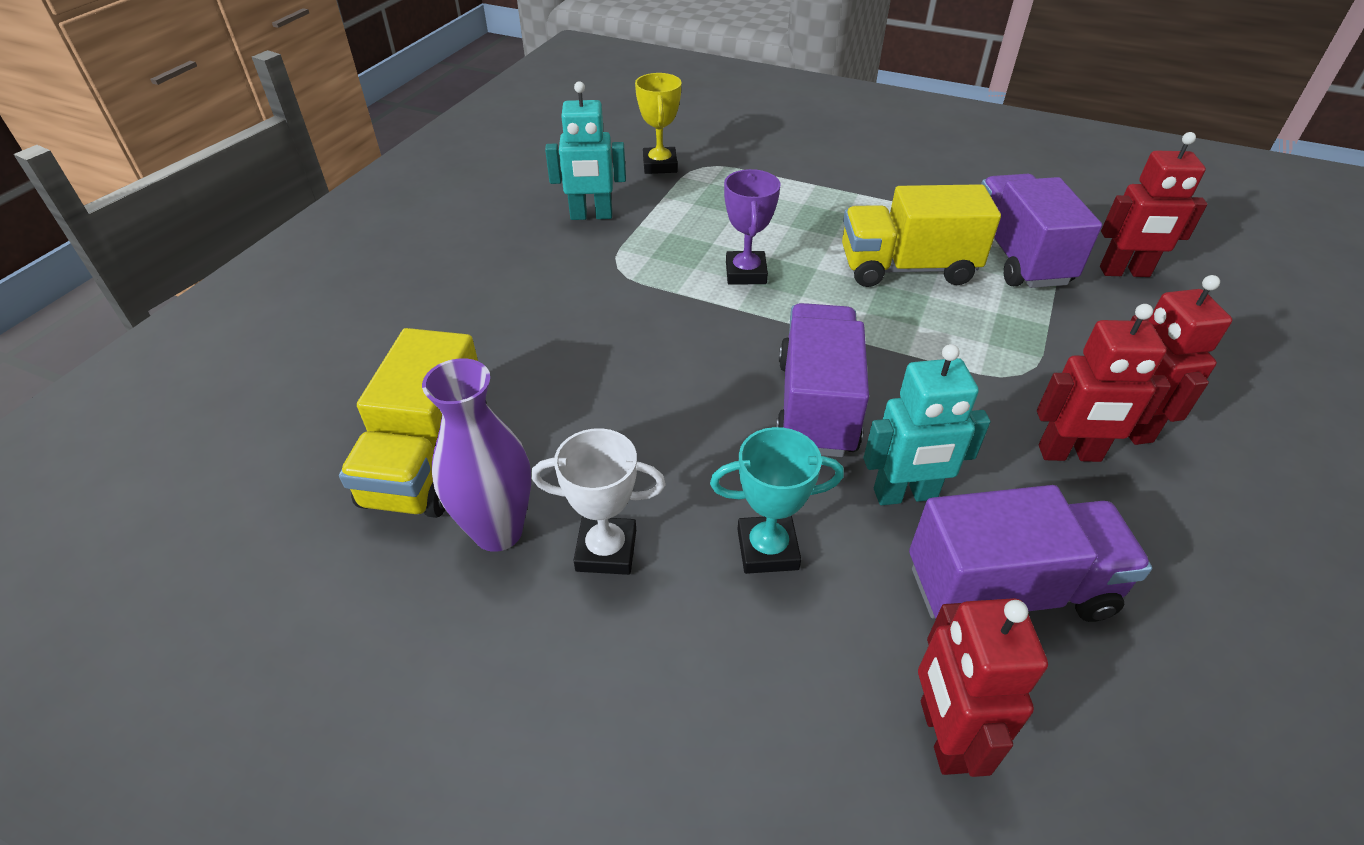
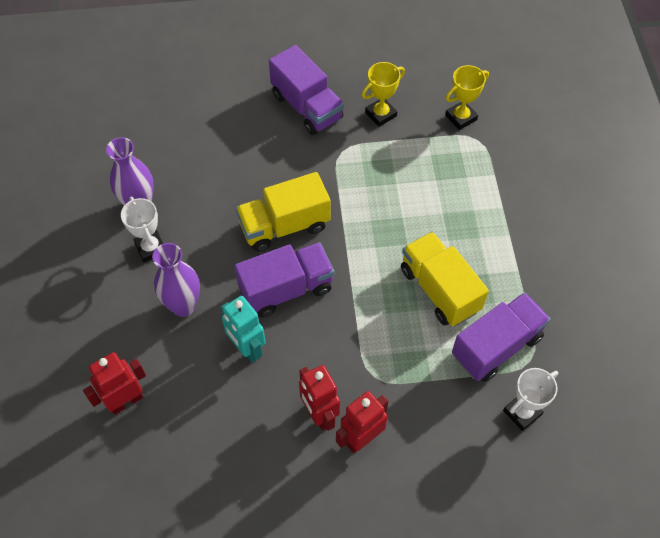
camera: 60 degrees right, 15 degrees up
yellow truck [339,328,487,518] -> yellow truck moved to [236,172,330,252]
turquoise robot [545,81,626,220] -> yellow trophy [362,62,405,127]
turquoise trophy [710,427,844,574] -> purple vase [152,243,200,317]
purple trophy [724,169,780,284] -> none
purple truck [909,485,1152,622] -> purple truck moved to [269,45,344,135]
red robot [1100,132,1207,277] -> white trophy [503,368,558,431]

